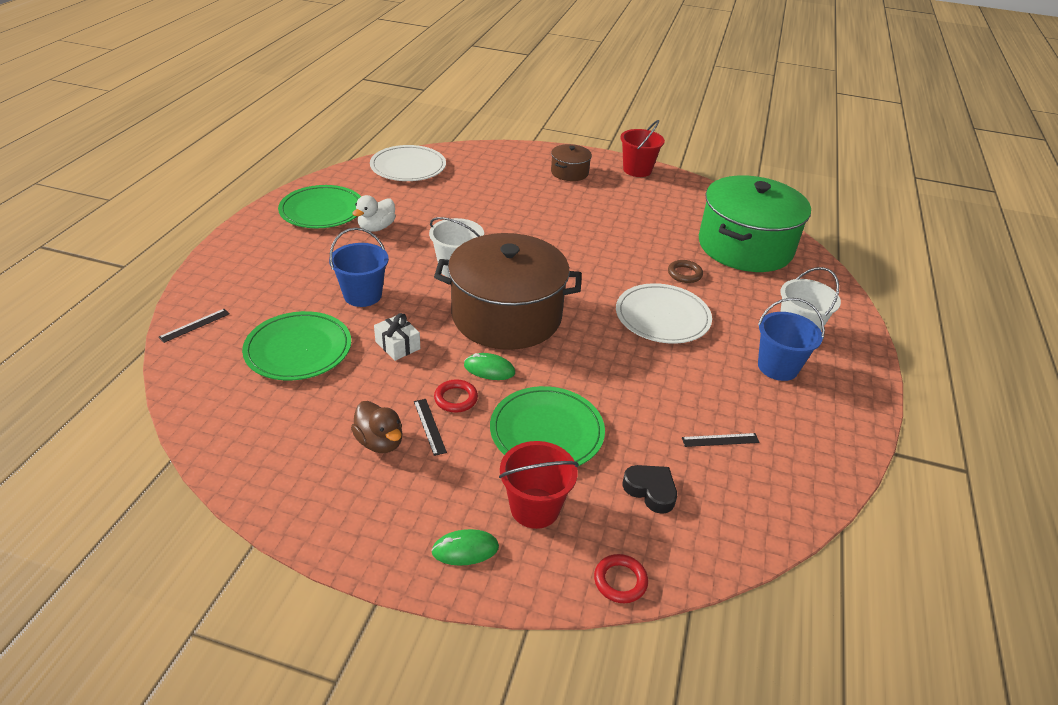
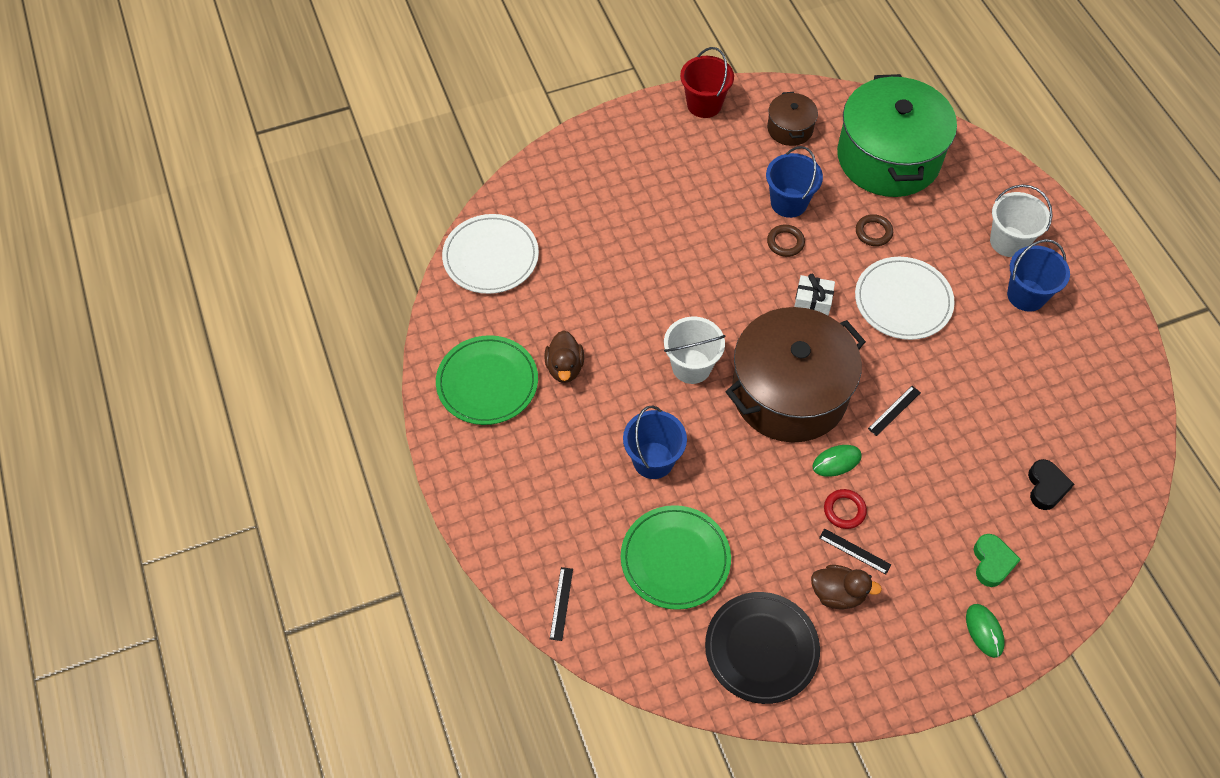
camera: 35 degrees left, 20 degrees up
white duck [352,195,396,232] -> brown duck [544,330,584,383]
white gift [374,313,420,361] -> white gift moved to [794,274,835,316]
green mouse [431,529,499,566] -> green mouse turned 60 degrees counterclockwise [966,604,1005,658]
green plate [490,386,605,466] -> none
red bucket [499,441,579,529] -> green heart [974,534,1021,587]
brown pot [551,144,592,181] -> brown pot moved to [767,92,818,146]
red ring [594,554,648,603] -> none
black heart [622,465,677,514] -> black heart turned 90 degrees clockwise [1028,459,1074,510]
black ruler [682,433,760,447] -> black ruler moved to [868,386,921,436]
none -> black plate [705,592,820,704]
none -> blue bucket [766,146,823,218]
none -> brown ring [767,225,805,257]

